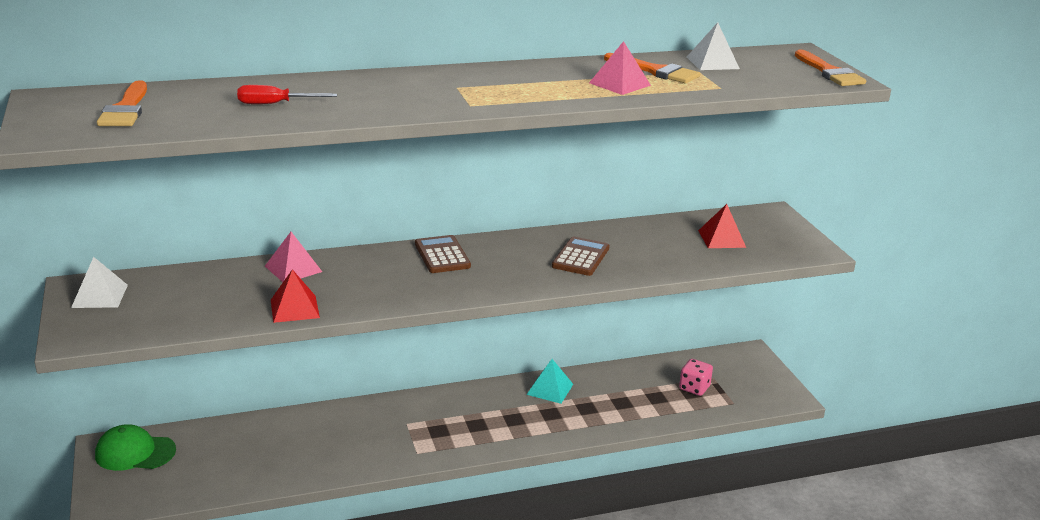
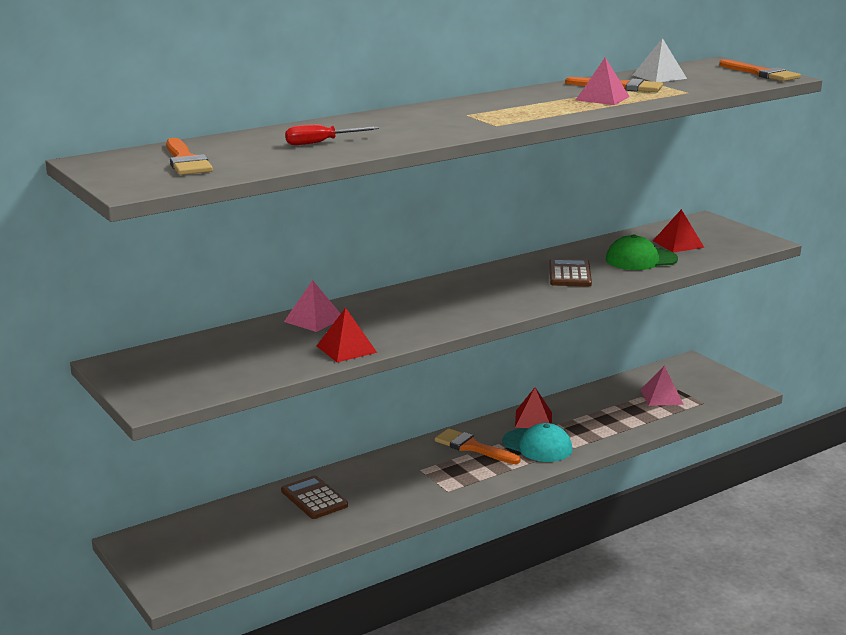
camera: 15 degrees left, 5 degrees down
white pyramid [71,257,128,308] -> none
green cap [95,424,176,471] -> green cap moved to [606,235,678,270]
brown calculator [415,235,471,273] -> brown calculator moved to [281,475,348,519]
turquoise pyramid [526,359,573,404] -> red pyramid [515,388,552,428]
pink dice [679,359,713,396] -> pink pyramid [641,365,684,406]
none -> orange brush [435,428,520,464]
none -> turquoise cap [502,423,573,462]

